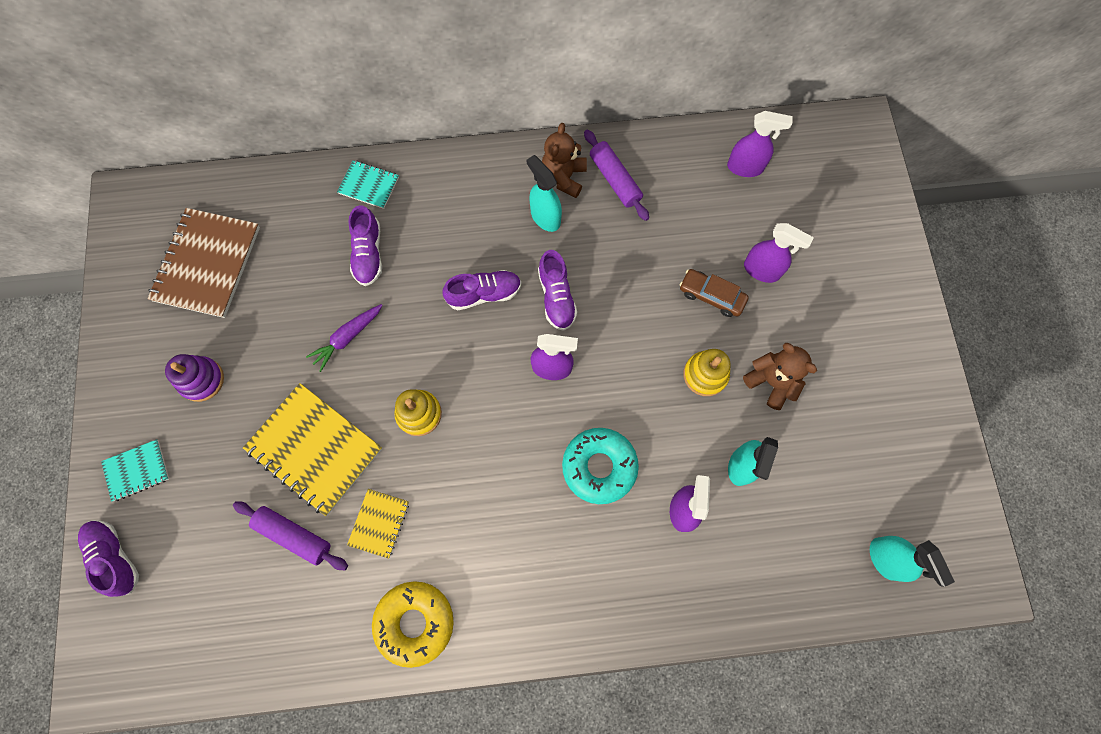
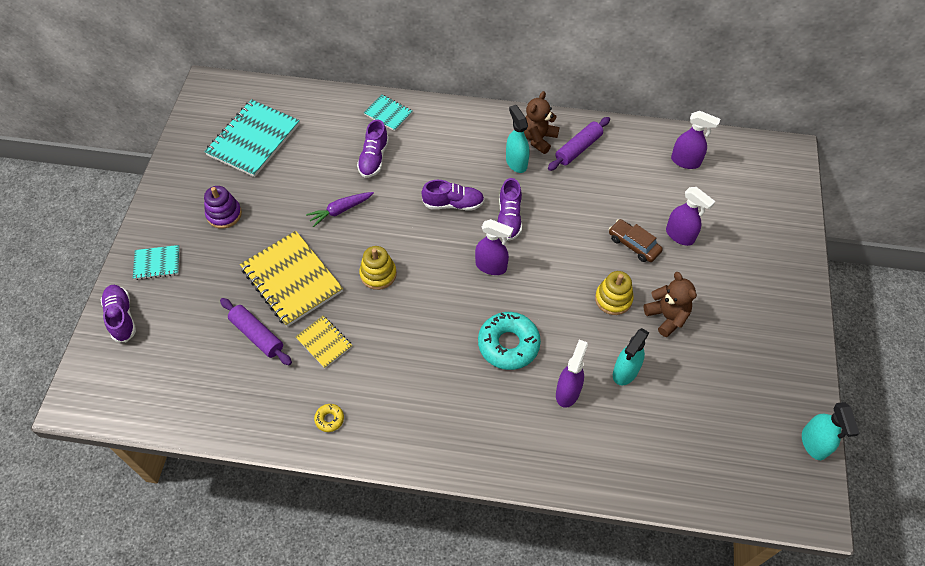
camera: 15 degrees right, 15 degrees down
brown notebook [147,208,260,318] -> turquoise notebook [204,99,300,177]
yellow notebook [347,489,409,559] -> yellow notebook turned 75 degrees counterclockwise [295,316,352,368]
yellow donut [372,581,454,668] -> yellow donut [314,404,344,432], size x0.45
purple rolling pin [584,130,649,221] -> purple rolling pin turned 60 degrees clockwise [548,117,610,171]
turquoise spray bottle [870,536,955,587] -> turquoise spray bottle moved to [802,402,860,460]

